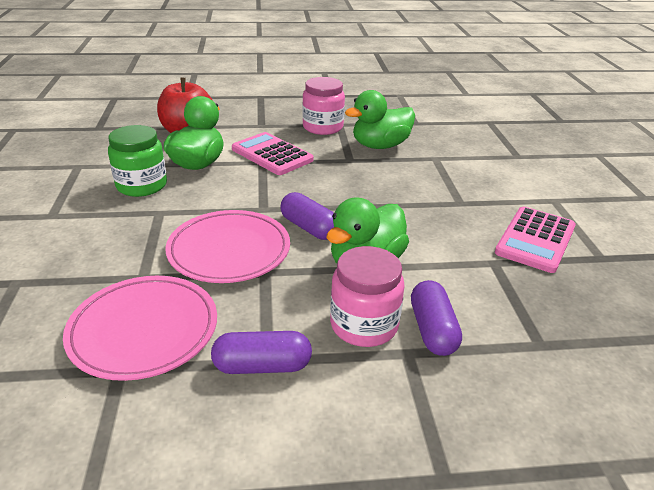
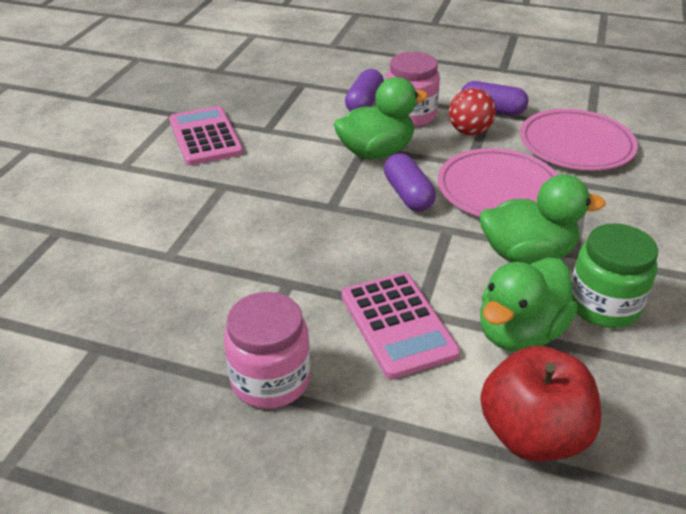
camera: 155 degrees left, 5 degrees up
green duck [345,90,415,149] -> green duck moved to [480,175,606,264]
pink calculator [495,206,576,273] -> pink calculator turned 75 degrees counterclockwise [169,106,243,165]
none -> red ball [449,88,496,135]

